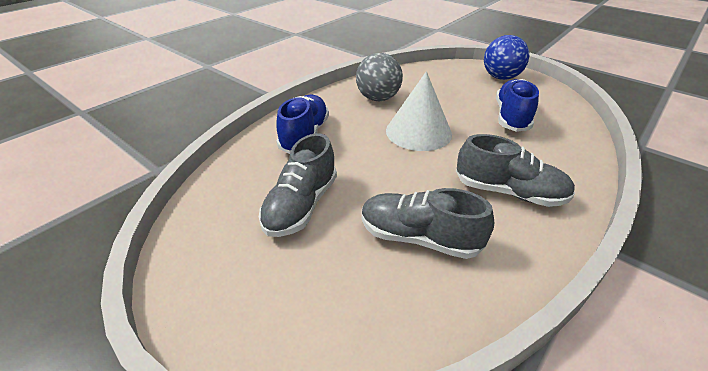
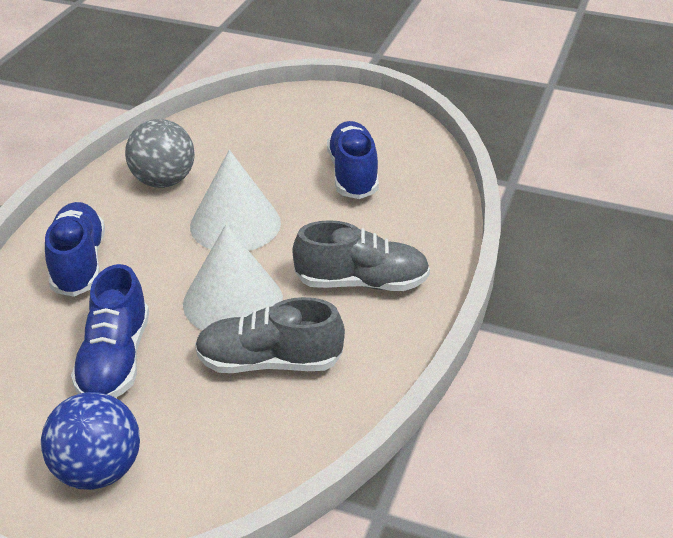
camera: 20 degrees left, 0 degrees up
grey shoe [259,133,337,237] -> blue shoe [71,264,149,398]
blue ball [484,35,529,80] -> blue ball moved to [41,392,140,490]
none -> white cone [183,224,283,331]

